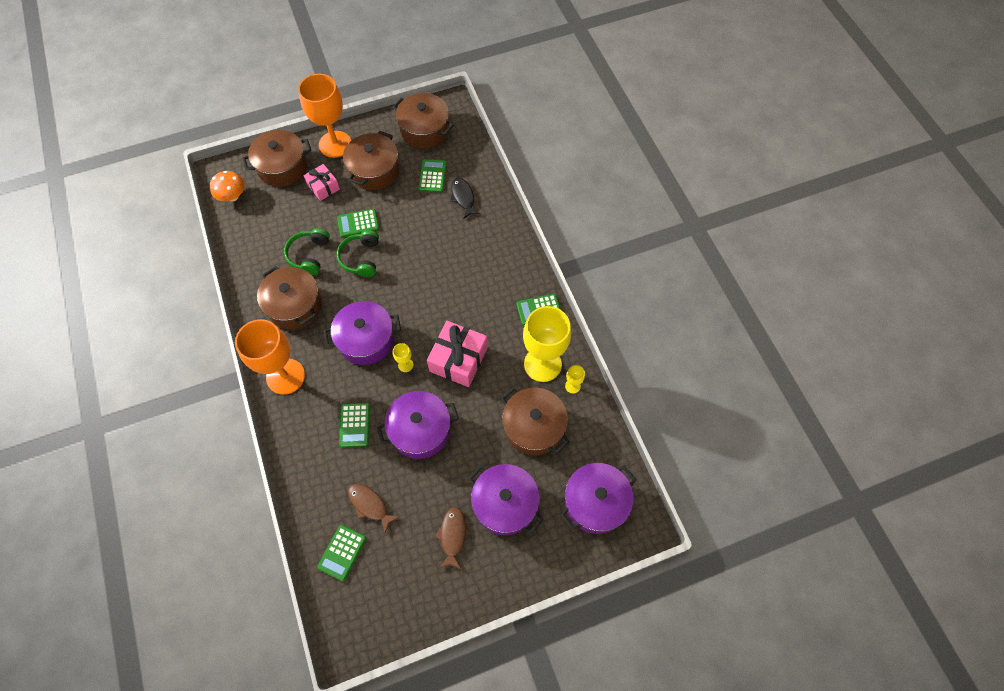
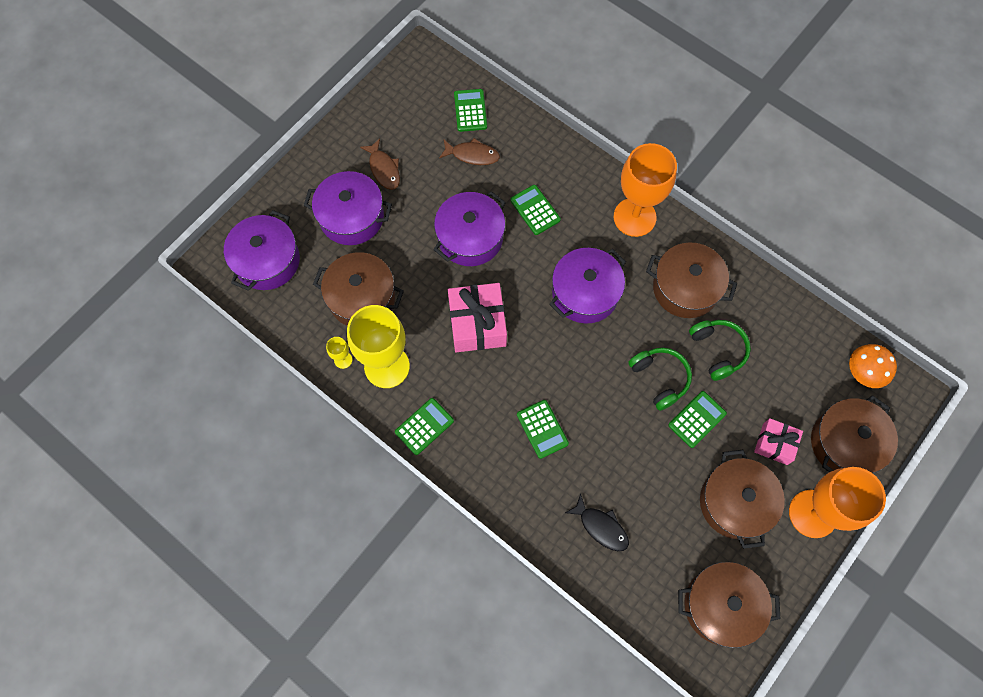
camera: 150 degrees right, 5 degrees up
yellow goblet [393,343,413,372] -> none
green calculator [419,159,447,192] -> green calculator moved to [517,400,569,459]

